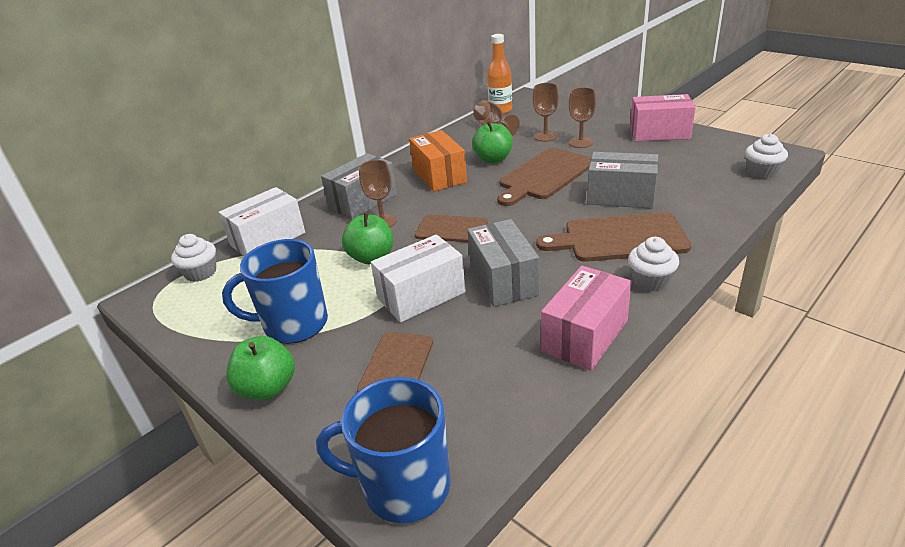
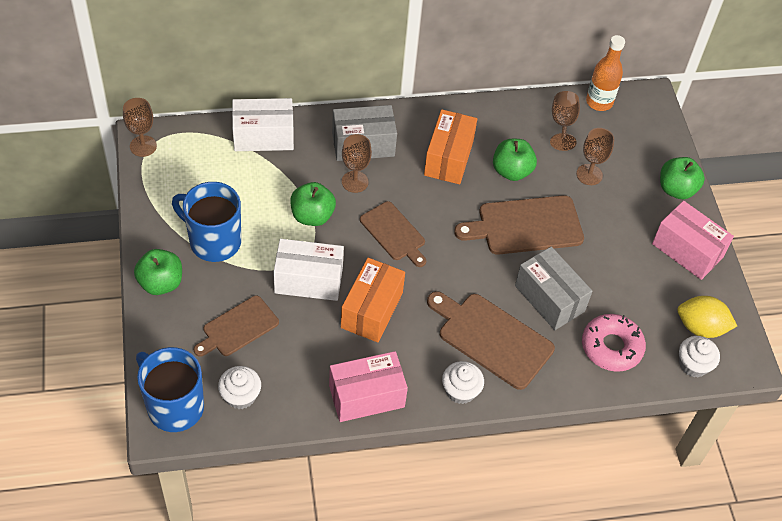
camera: 30 degrees right, 20 degrees up
white cupcake [171,234,216,282] -> white cupcake moved to [218,366,261,409]
grey box [467,219,539,307] -> orange box [341,258,405,342]
brown goblet [569,87,596,148] -> brown goblet moved to [123,98,157,157]
none -> pink donut [582,314,646,372]
none -> green apple [660,157,705,199]
none -> yellow lemon [677,296,737,338]

